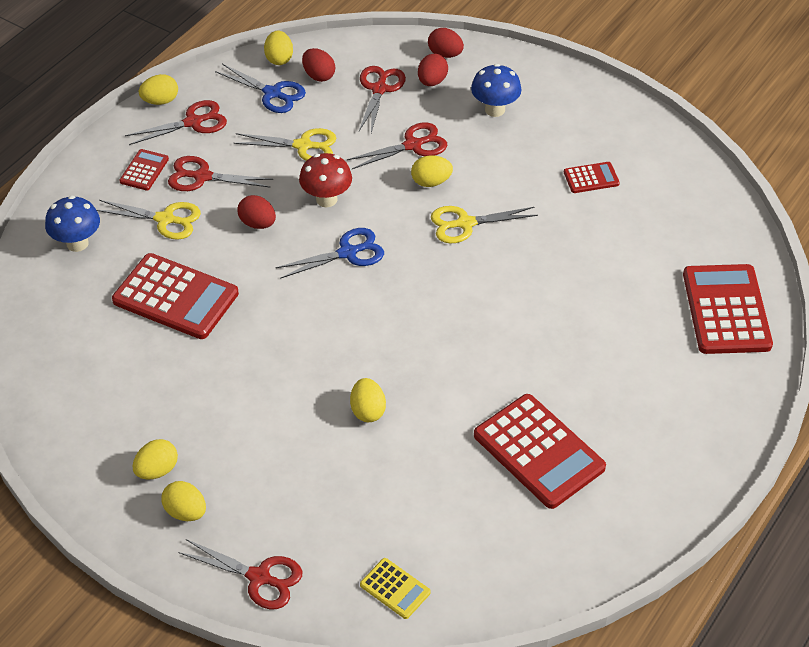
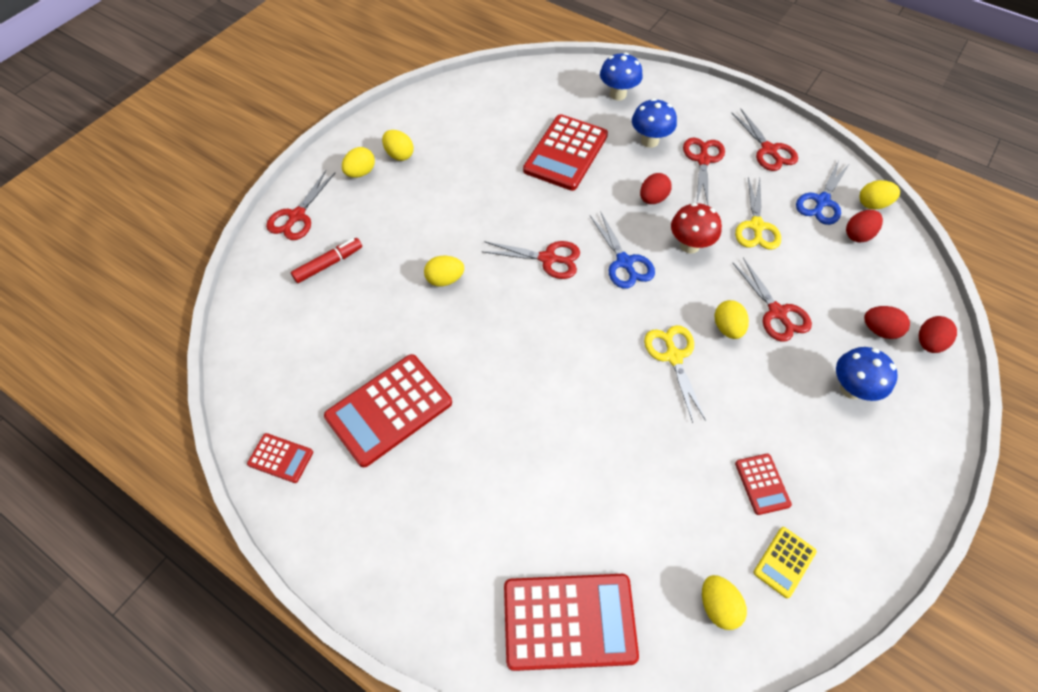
camera: 90 degrees right, 10 degrees up
yellow scissors [97,200,201,240] -> blue mushroom [632,98,677,148]
red calculator [119,149,169,190] -> red calculator moved to [247,433,313,483]
yellow egg [139,74,178,105] -> yellow egg moved to [702,575,747,630]
red scissors [359,66,406,133] -> red scissors moved to [481,241,580,279]
yellow calculator [360,558,431,619] -> yellow calculator moved to [753,527,817,598]
none -> red marker [291,238,362,283]

